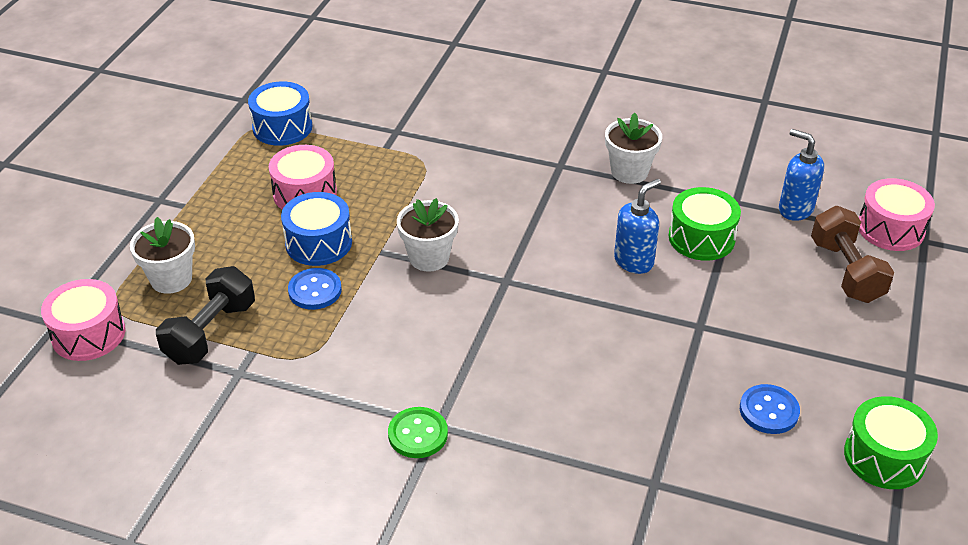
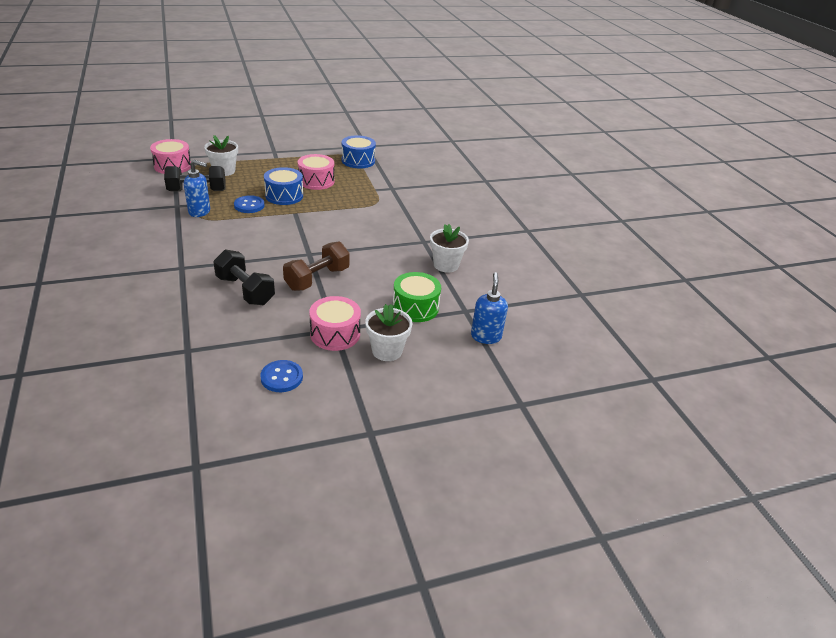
camera: 50 degrees right, 5 degrees down
green button [388,407,448,458] -> none
white flower pot [397,198,459,272] -> white flower pot moved to [365,304,412,361]
blue soap dispenser [614,179,661,274] -> blue soap dispenser moved to [184,160,210,217]
brown dumbbell [811,206,894,303] -> brown dumbbell moved to [283,241,350,291]
green drum [844,396,938,489] -> none
pink drum [859,178,935,251] -> pink drum moved to [309,296,361,351]
none -> black dumbbell [213,249,275,305]

